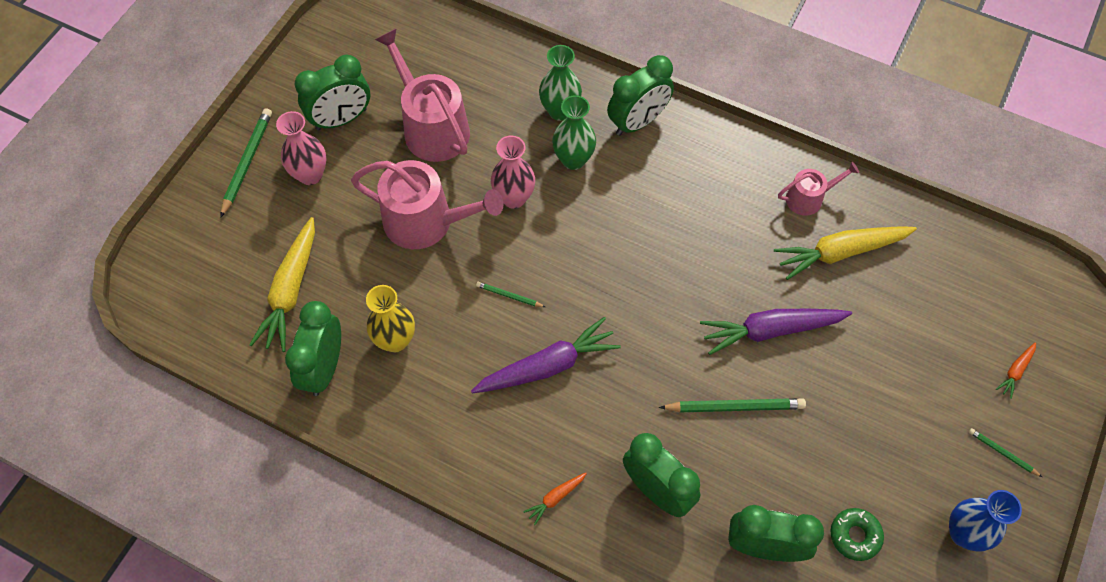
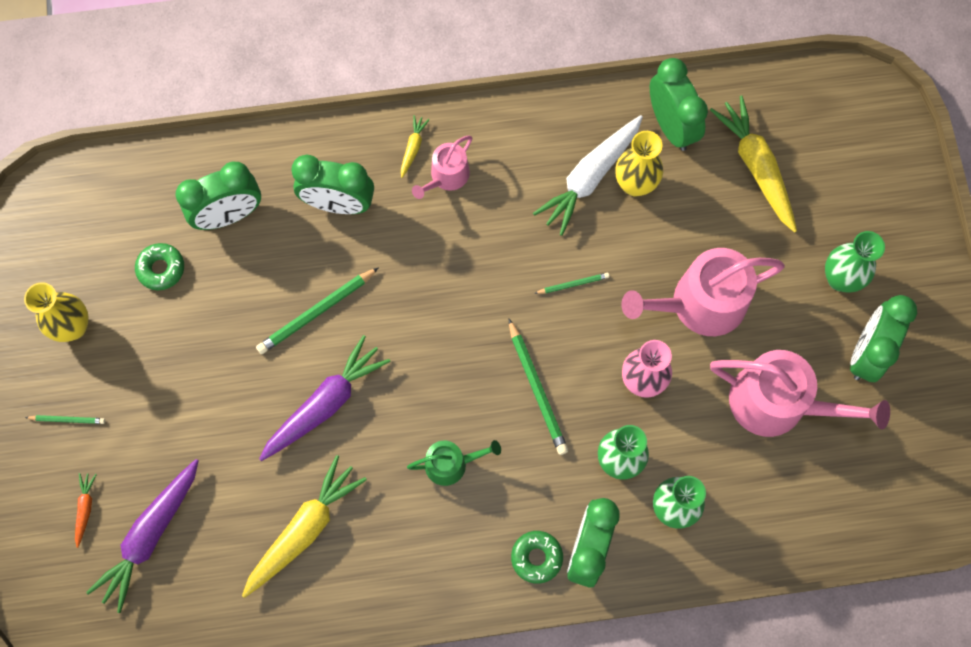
camera: 145 degrees right, 10 degrees up
green pencil [220,108,272,218] -> green pencil moved to [509,319,568,455]
pink vase [276,111,327,185] -> green vase [825,231,885,293]
purple carrot [471,317,621,393] -> purple carrot moved to [86,459,199,613]
orange carrot [524,473,587,525] -> yellow carrot [401,115,430,178]
pink watering can [778,162,859,216] -> pink watering can moved to [412,136,472,199]
blue vase [949,490,1022,552] -> yellow vase [24,282,89,342]
none -> green watering can [407,440,501,486]
none -> green donut [511,531,563,584]
none -> white carrot [533,115,643,236]

